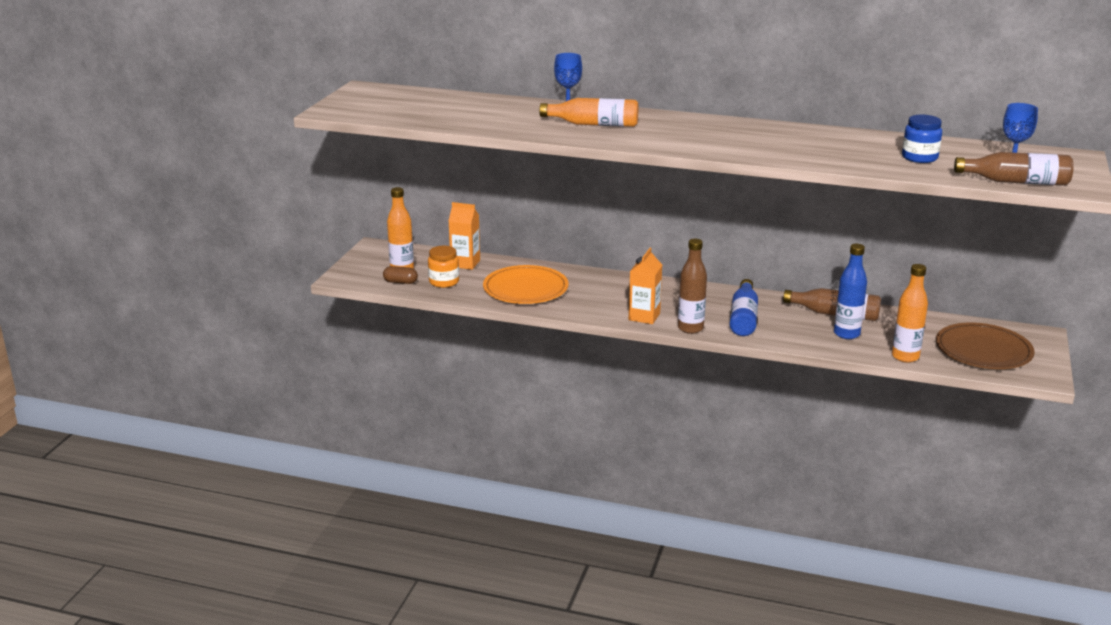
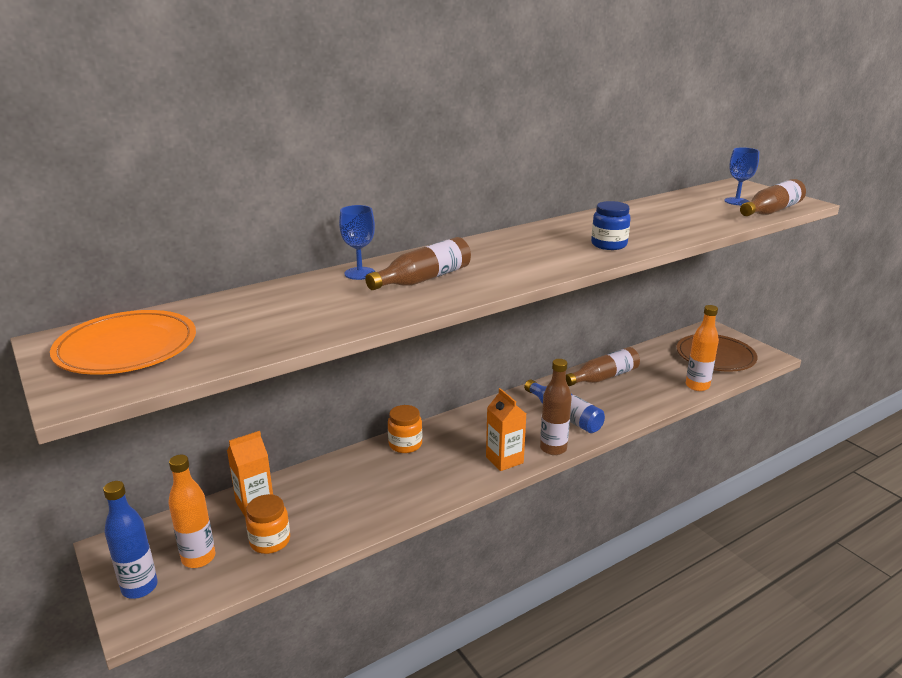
camera: 50 degrees left, 0 degrees up
brown capsule [383,266,418,284] -> none
orange plate [483,265,569,304] -> orange plate moved to [50,310,196,375]
orange bottle [539,98,638,127] -> brown bottle [365,237,471,290]
blue bottle [834,244,867,339] -> blue bottle moved to [103,481,158,599]
blue jar [902,115,942,163] -> blue jar moved to [591,201,631,250]
none -> orange jar [388,405,422,453]

